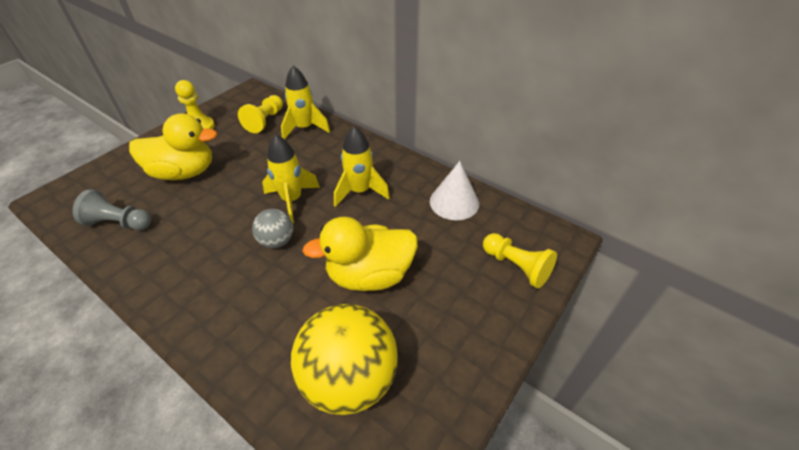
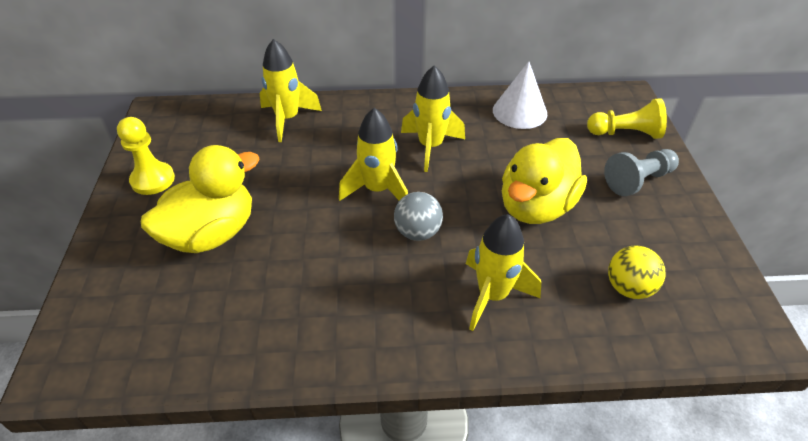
camera: 40 degrees left, 0 degrees up
grey pawn [73,189,151,230] -> grey pawn moved to [604,149,679,196]
yellow pawn [238,95,283,133] -> none
yellow ball [291,304,398,415] -> yellow ball [608,245,666,299], size x0.51
none -> yellow rocket [466,214,541,331]

